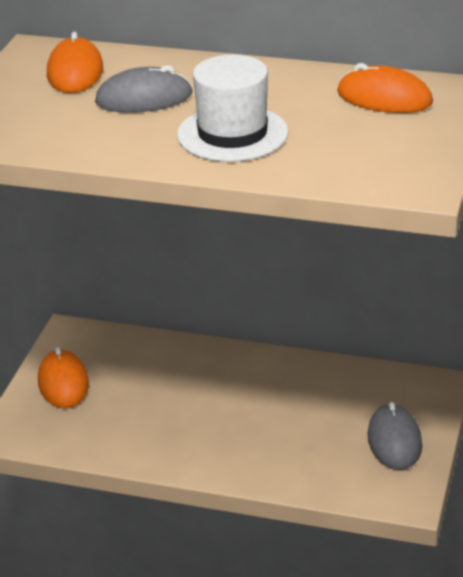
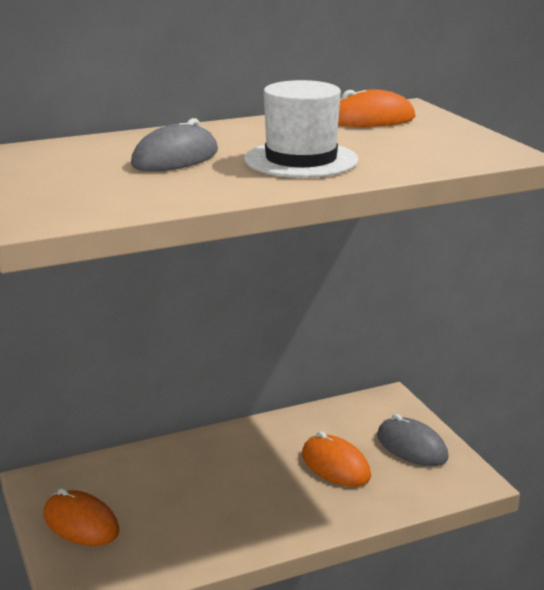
camera: 40 degrees left, 10 degrees down
orange mouse [47,31,103,93] -> orange mouse moved to [302,431,371,487]

